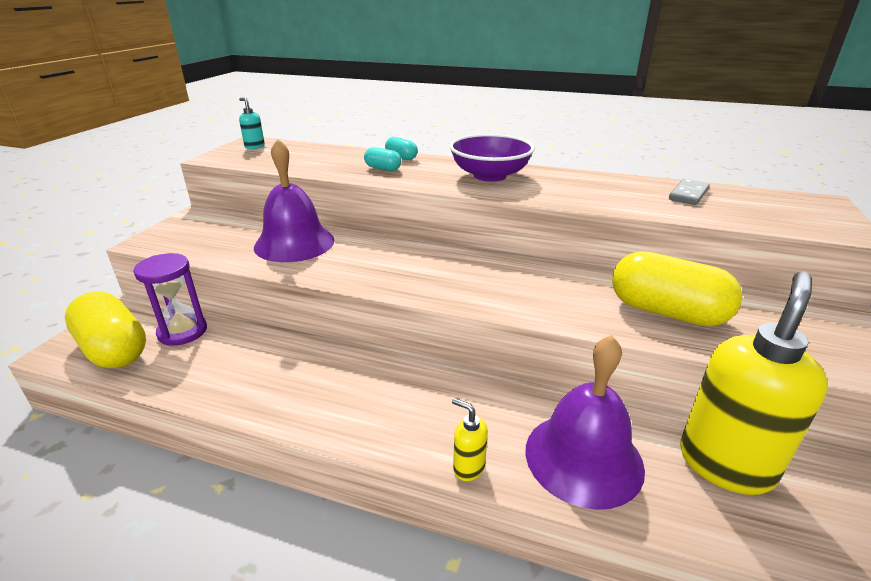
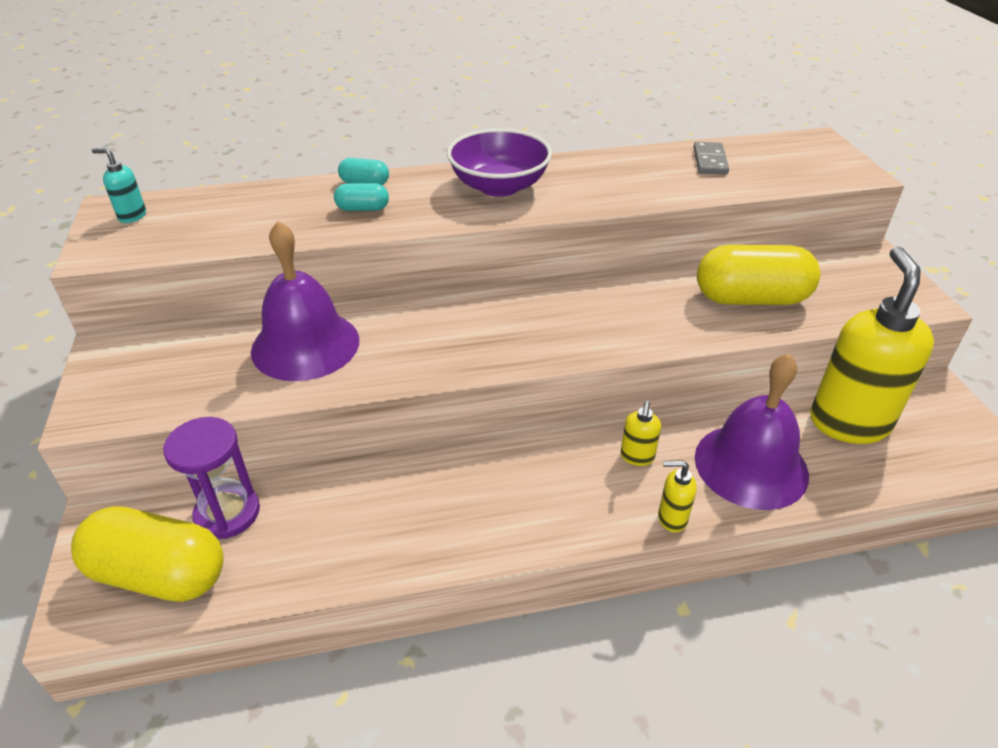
camera: 30 degrees left, 10 degrees up
none -> yellow soap dispenser [621,401,661,466]

